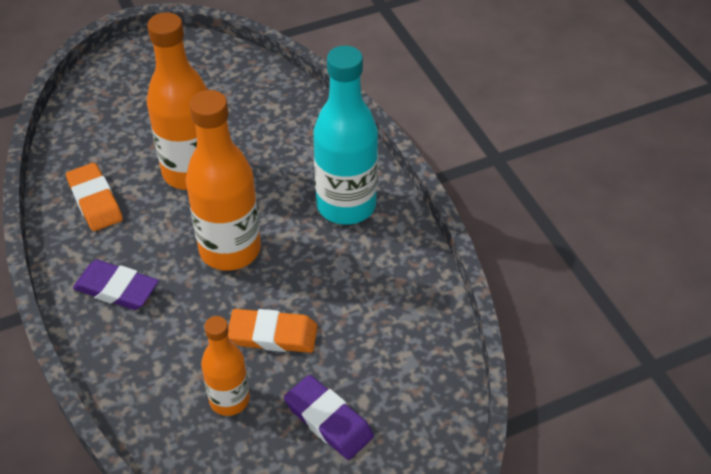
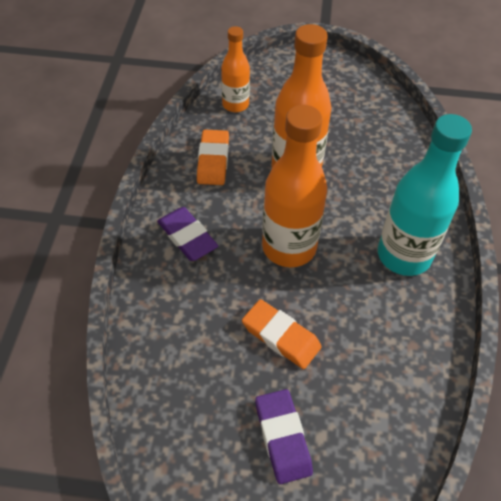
camera: 30 degrees right, 5 degrees up
orange bottle [201,316,250,416] -> orange bottle moved to [221,26,250,112]

